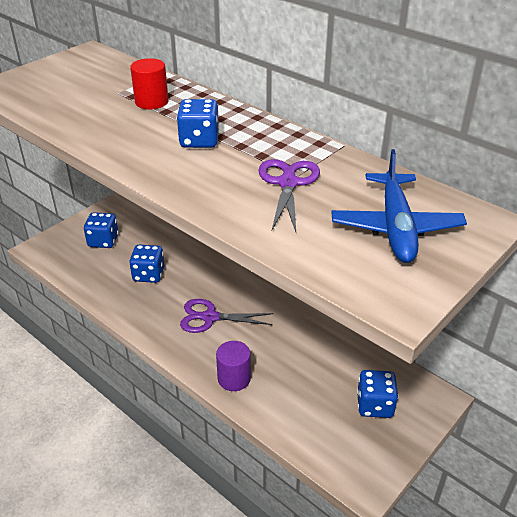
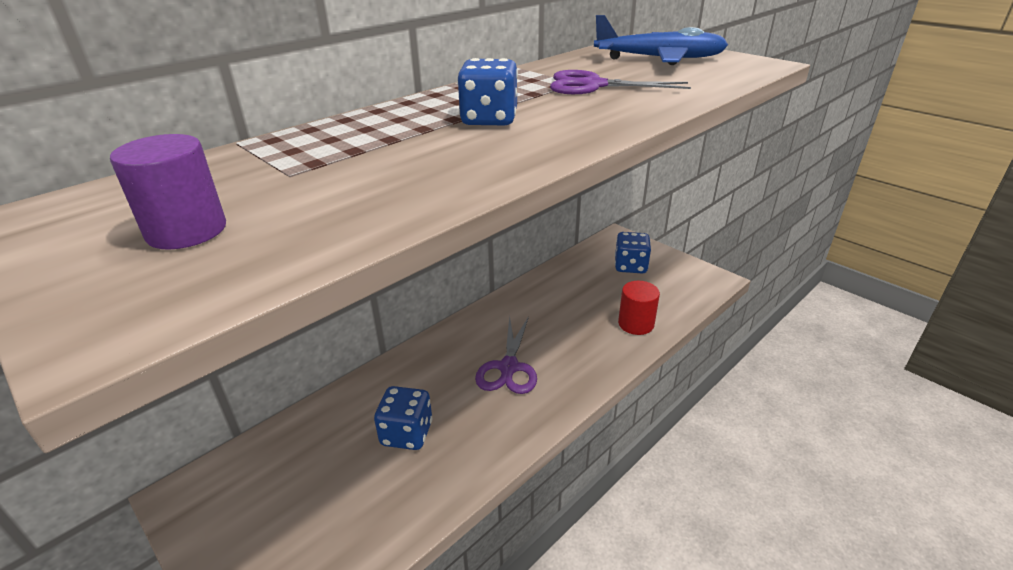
camera: 85 degrees left, 5 degrees down
blue dice [84,212,119,248] -> none
red cylinder [130,58,168,109] -> red cylinder moved to [618,281,660,335]
purple cylinder [216,341,251,391] -> purple cylinder moved to [110,134,226,250]

